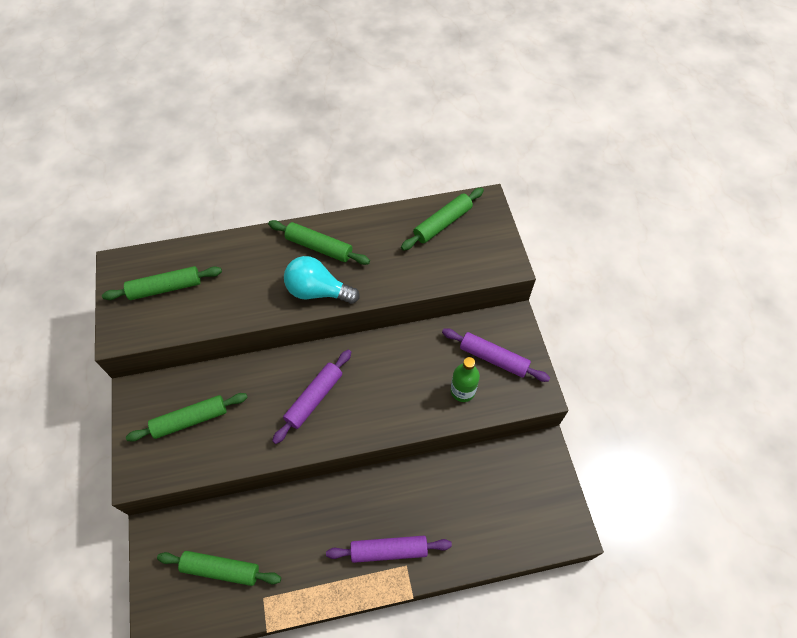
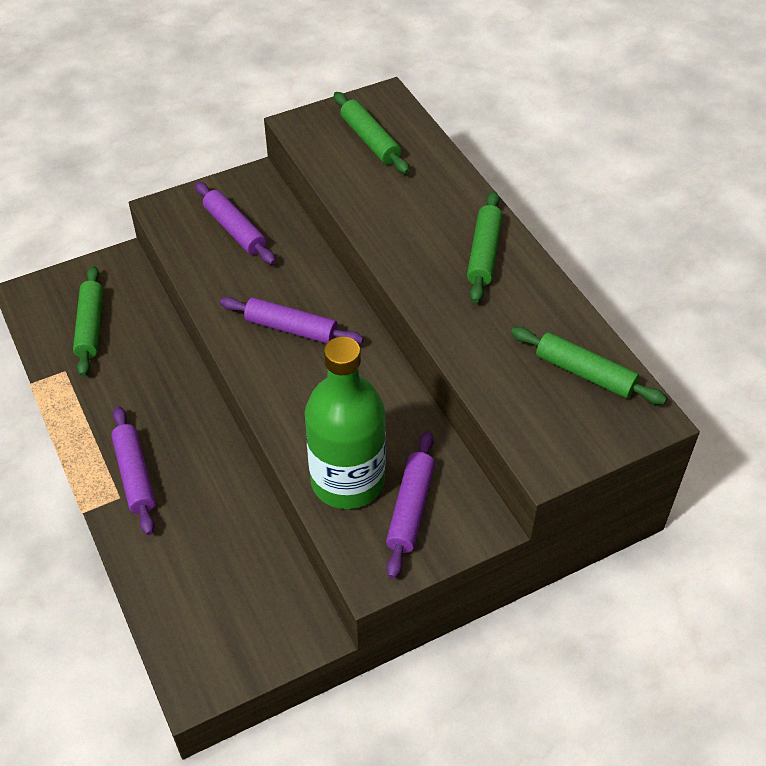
camera: 75 degrees right, 10 degrees down
green rolling pin [126,393,248,442] -> purple rolling pin [195,182,276,265]
turquoise light bulb [284,256,360,304] -> none
green bottle [450,357,480,402] -> green bottle [305,337,386,509], size x2.04

